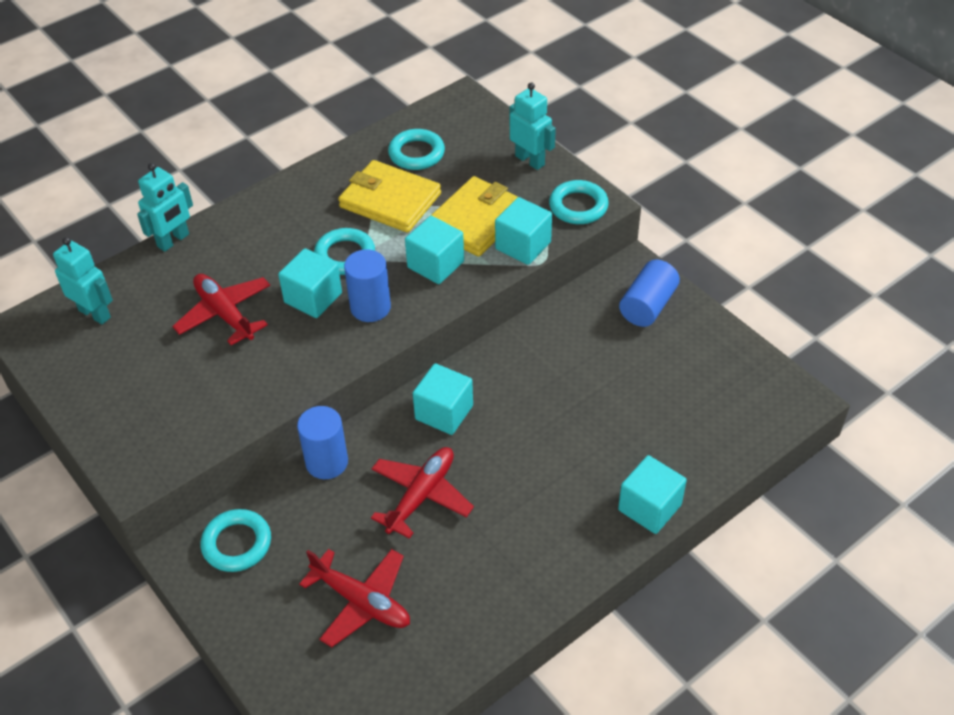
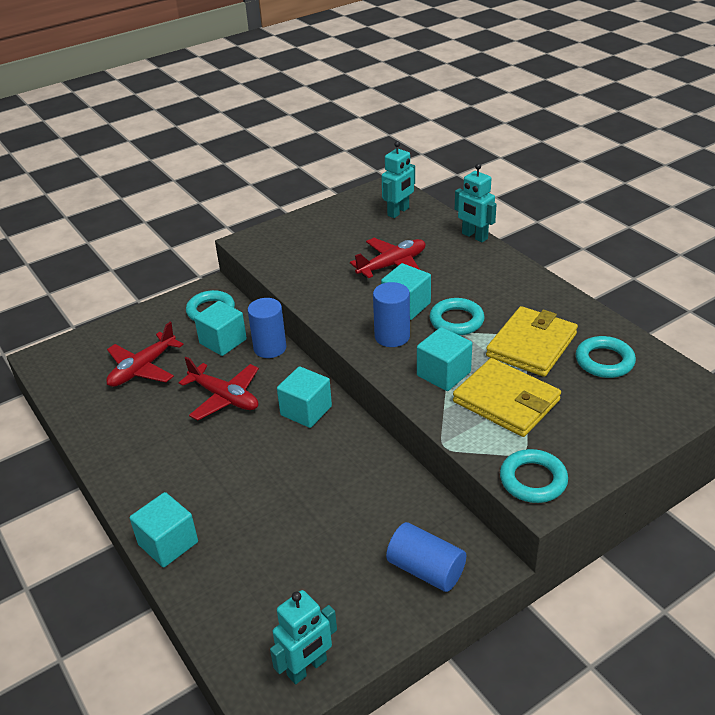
camera: 95 degrees right, 10 degrees down
turquoise cube [495,197,552,265] -> turquoise cube moved to [194,301,247,356]
turquoise robot [510,82,556,170] -> turquoise robot moved to [270,590,337,684]

